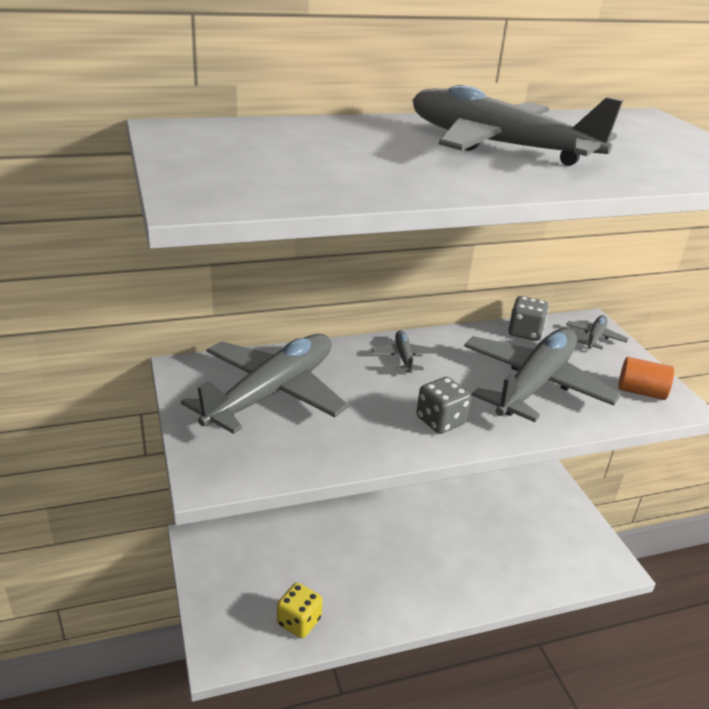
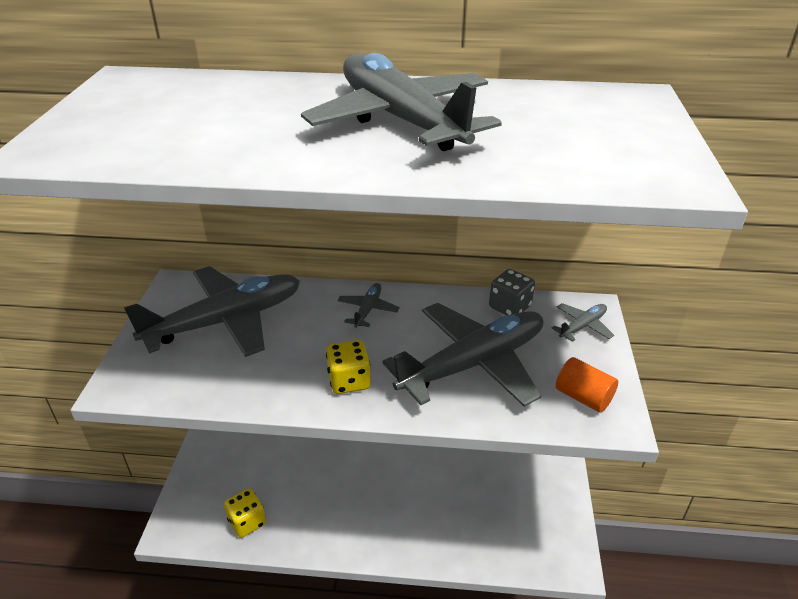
camera: 25 degrees right, 5 degrees up
grey dice [416,377,471,434] -> yellow dice [326,340,370,394]

